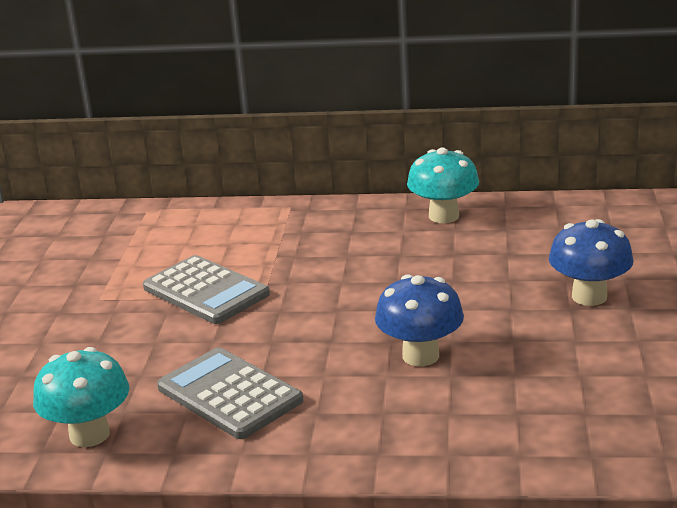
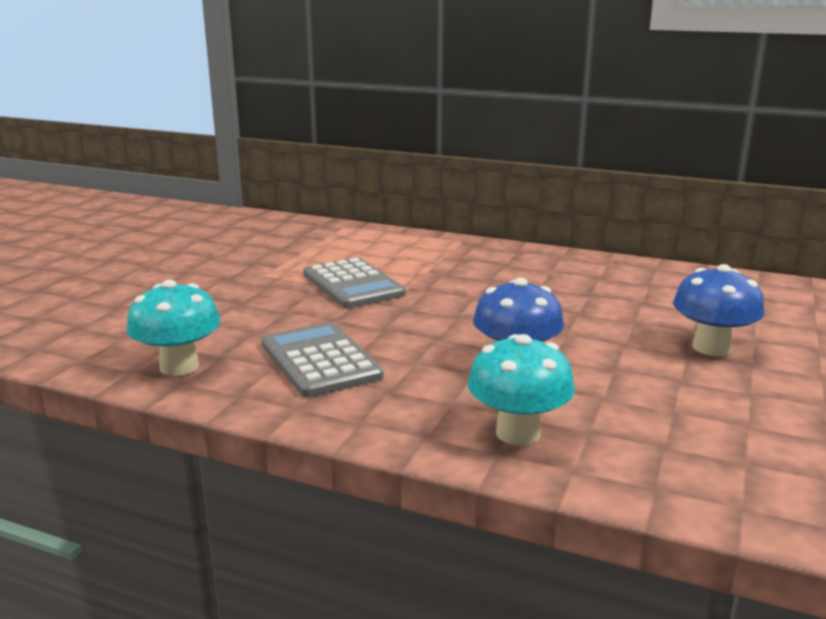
camera: 15 degrees right, 5 degrees down
turquoise mushroom [407,147,479,223] -> turquoise mushroom moved to [468,334,575,446]

